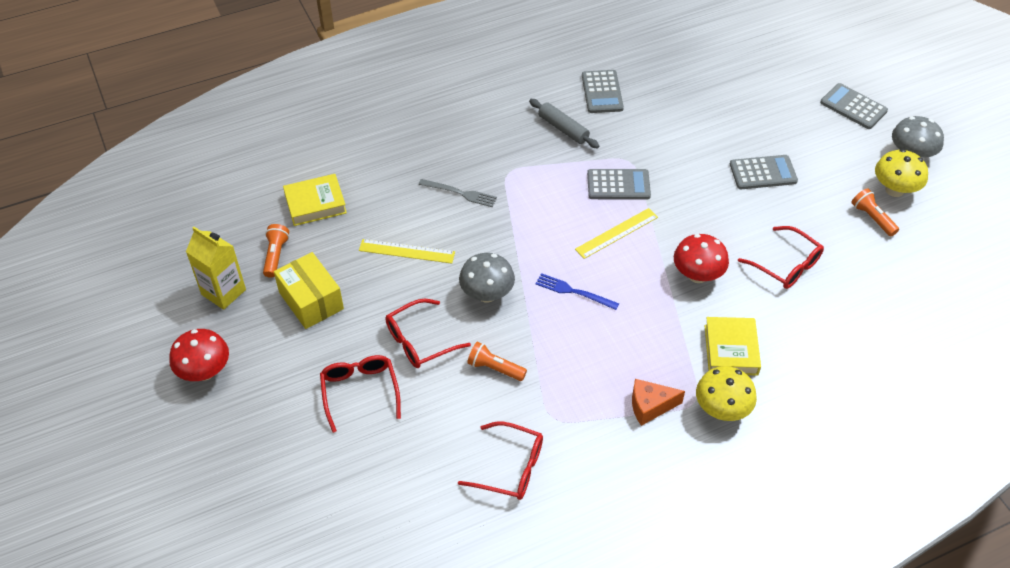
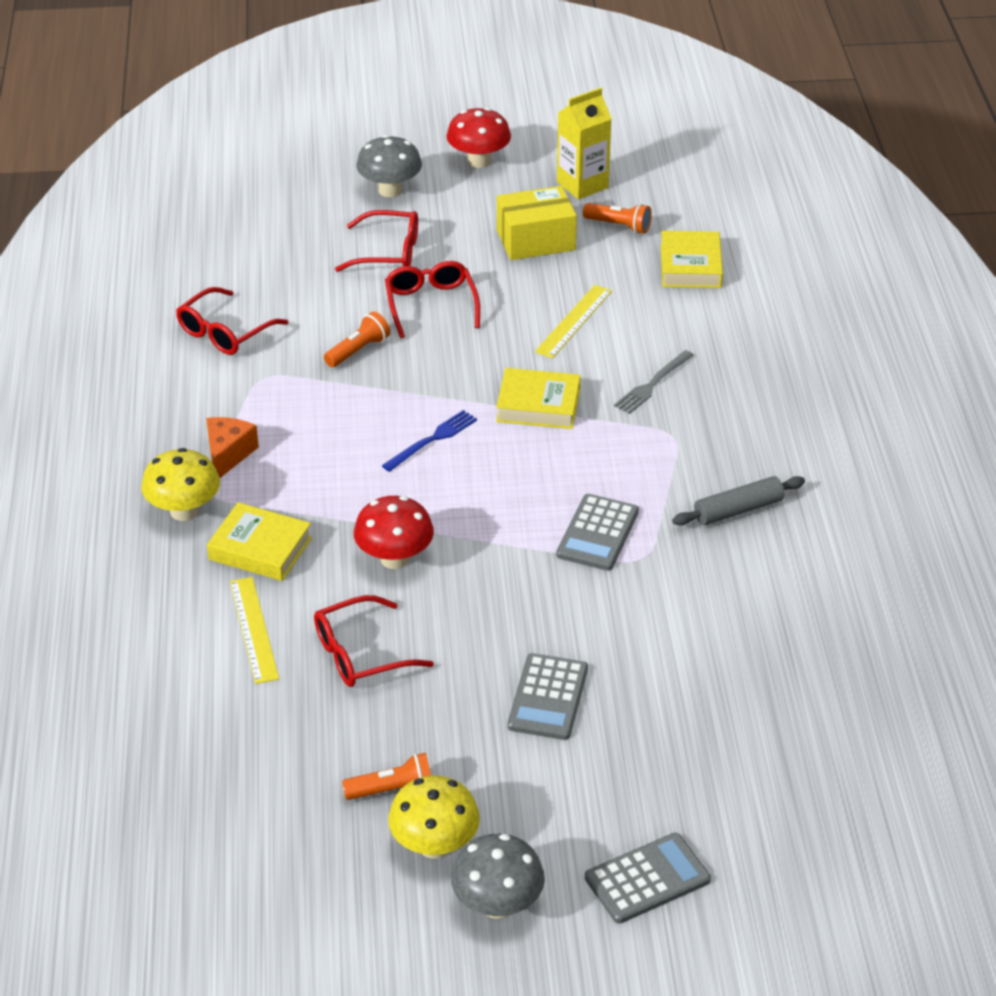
camera: 110 degrees right, 10 degrees down
grey mushroom [459,253,515,303] -> grey mushroom moved to [356,135,422,197]
yellow ruler [575,208,658,259] -> yellow ruler moved to [230,577,279,684]
grey calculator [582,70,624,113] -> none
none -> yellow book [496,368,581,429]

